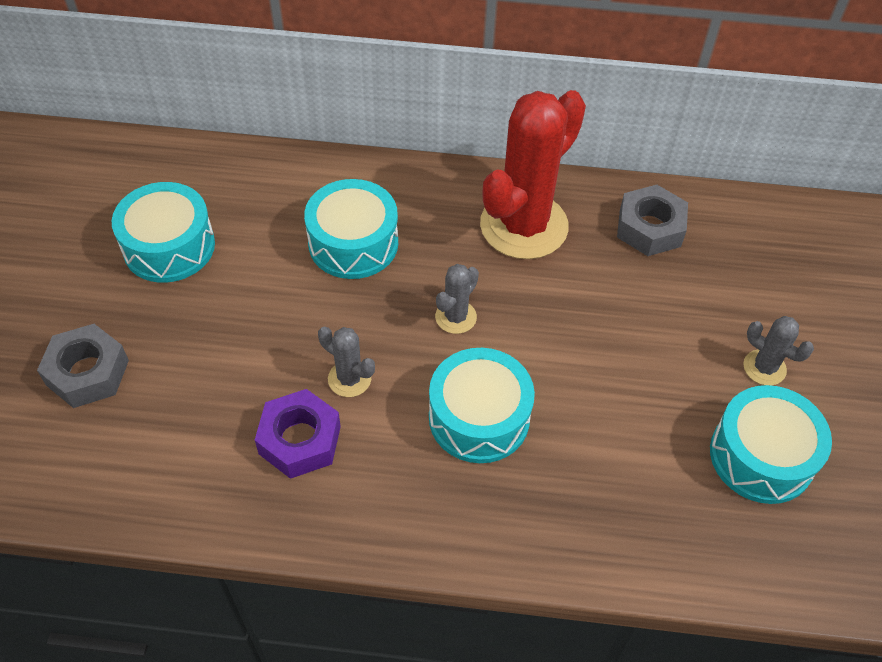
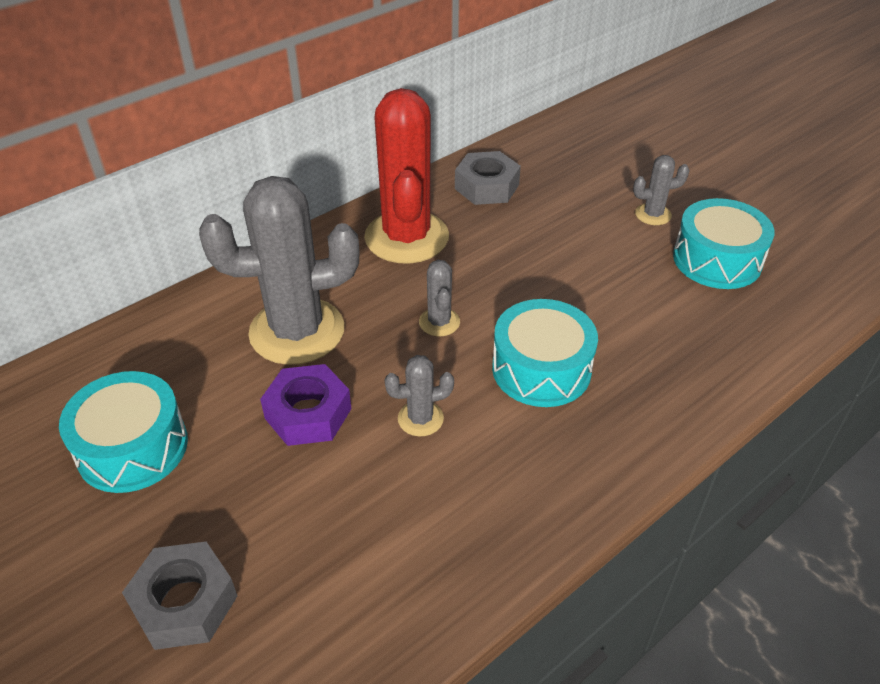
camera: 45 degrees left, 10 degrees down
purple nut [255,389,341,479] -> purple nut moved to [260,364,351,446]
turquoise drum [304,179,398,279] -> grey cactus [199,176,360,365]

